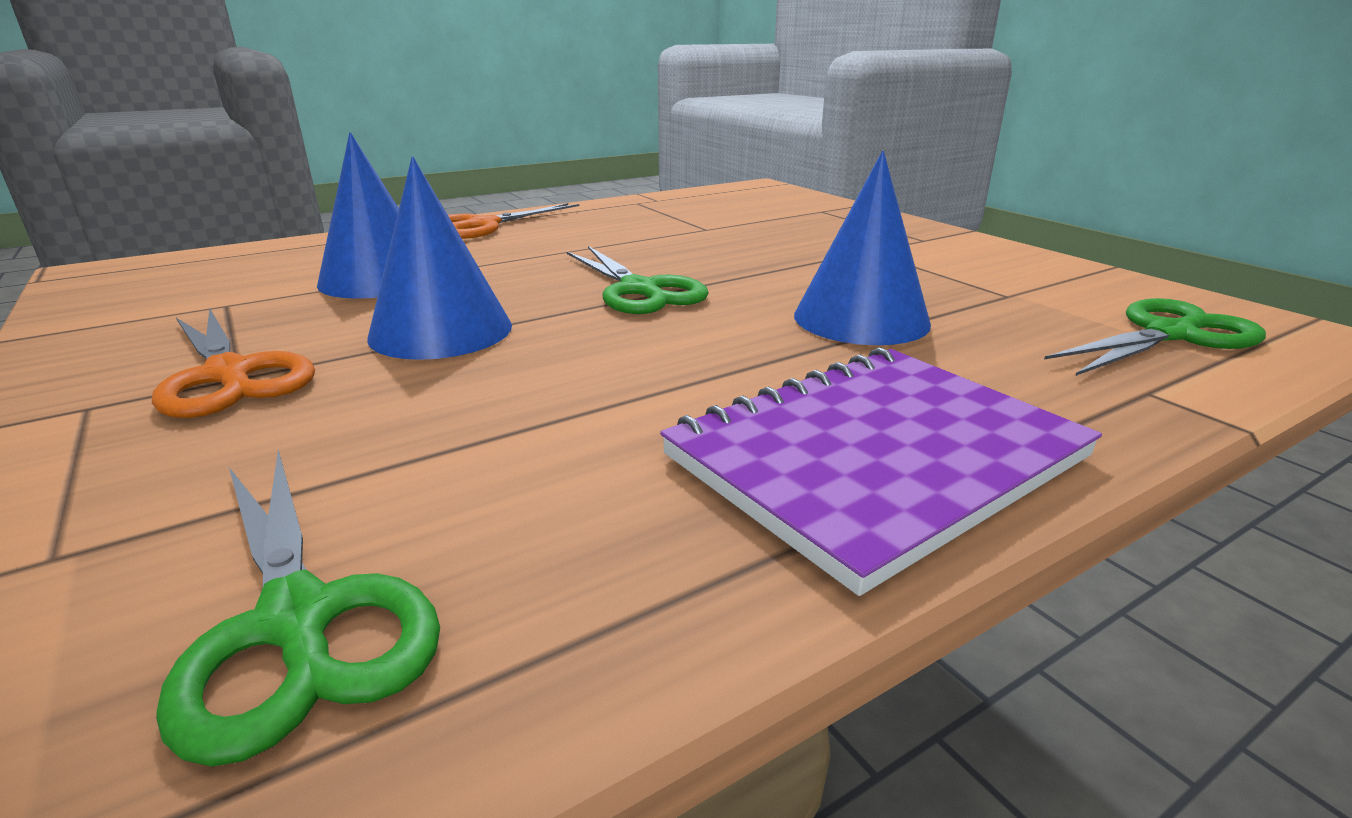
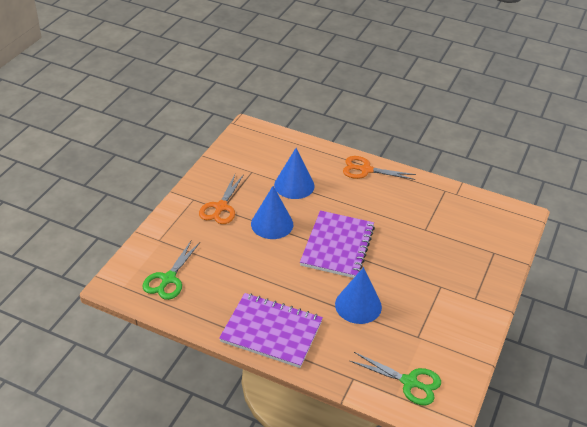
camera: 55 degrees right, 15 degrees up
green scissors [567,246,709,314] -> purple notebook [300,210,375,278]

